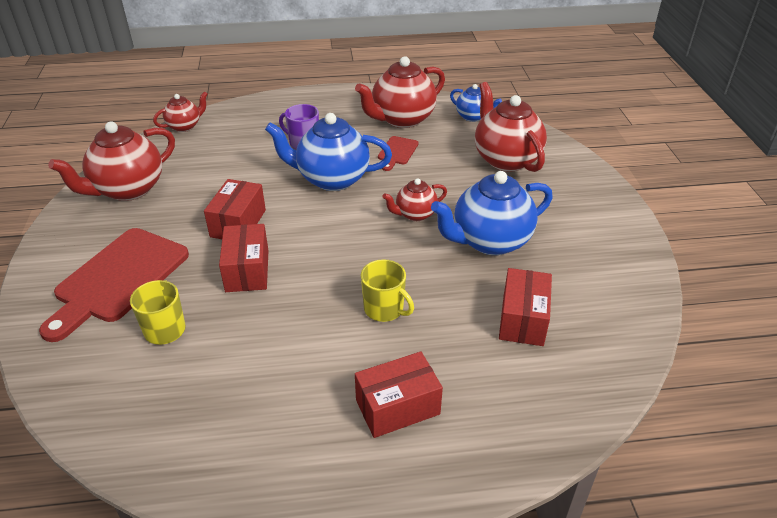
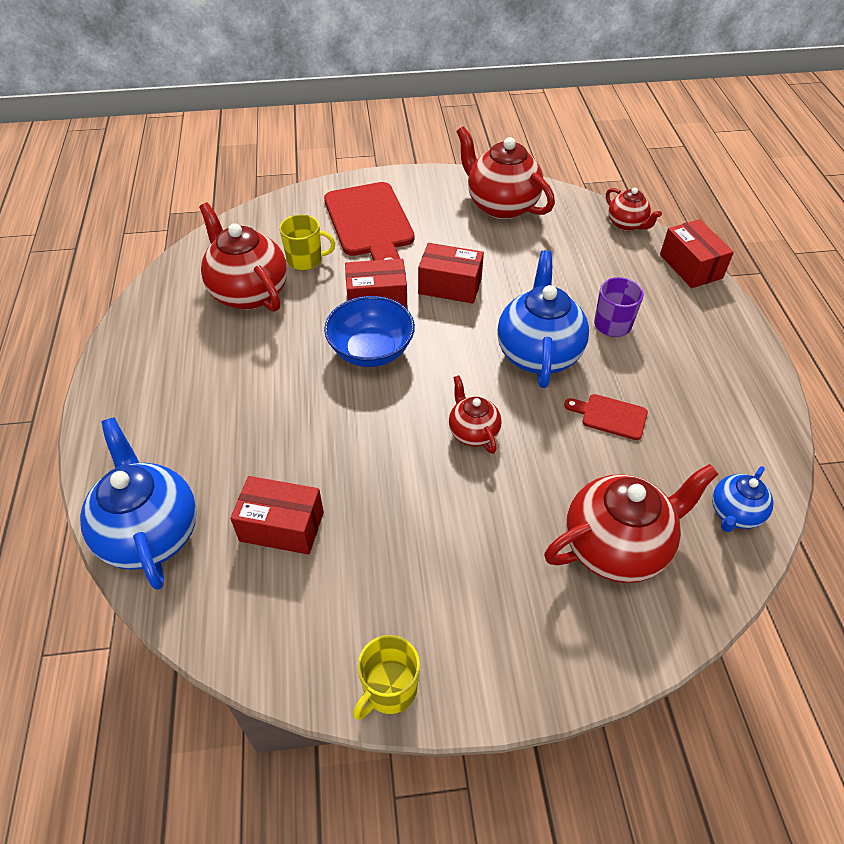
camera: 90 degrees right, 10 degrees up
red cutting board [39,228,189,342] -> red cutting board turned 135 degrees counterclockwise [324,182,415,261]
red teapot [355,56,445,128] -> red teapot moved to [199,202,287,312]
red box [355,351,443,438] -> red box moved to [660,219,734,288]
yellow mug [361,259,414,322] -> yellow mug moved to [353,635,420,720]
blue teapot [431,171,553,255] -> blue teapot moved to [80,417,197,590]
none -> blue bowl [324,296,415,367]

